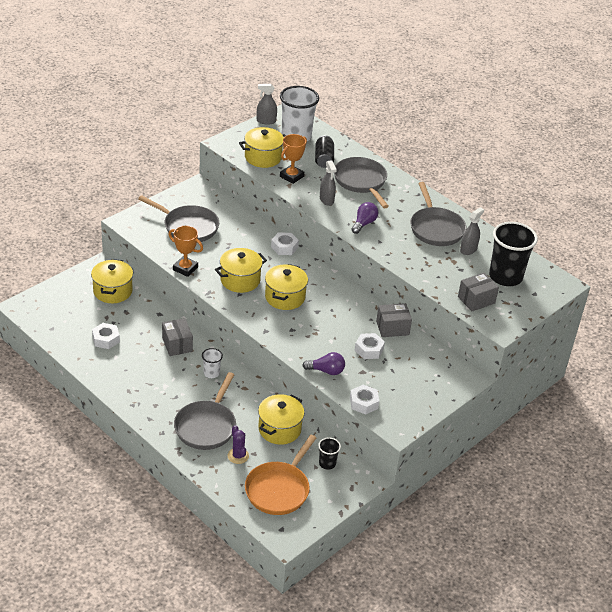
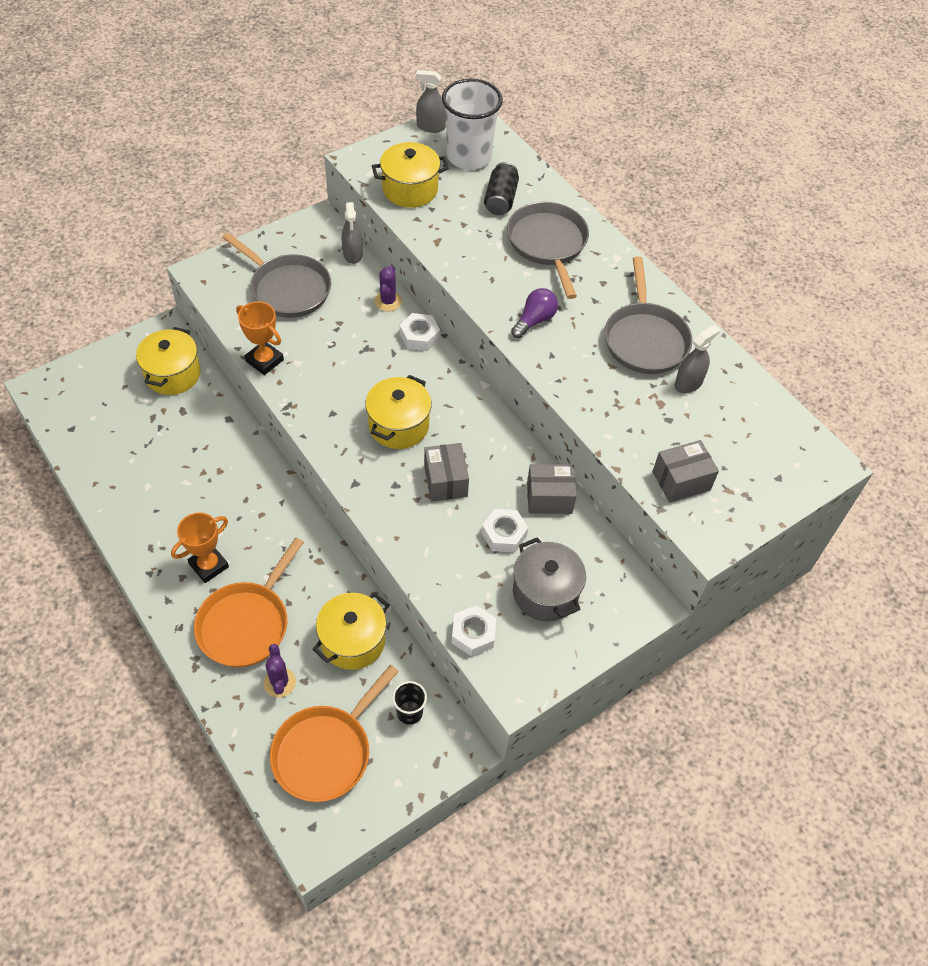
camera: 10 degrees right, 15 degrees up
white nut [92,323,120,349] -> none
grey box [162,318,193,356] -> grey box moved to [424,443,469,501]
grey pan [174,372,236,450] -> orange pan [194,538,304,667]
white cup [202,348,223,378] -> none
yellow pot [215,248,267,293] -> none
orange trophy [280,134,307,184] -> orange trophy moved to [171,512,229,583]
purple light bulb [302,352,345,375] -> none
grey spray bottle [320,160,337,206] -> grey spray bottle moved to [342,202,363,264]
black cup [489,222,538,286] -> none
none -> purple cactus [374,266,402,311]
none -> grey pot [513,537,586,622]

